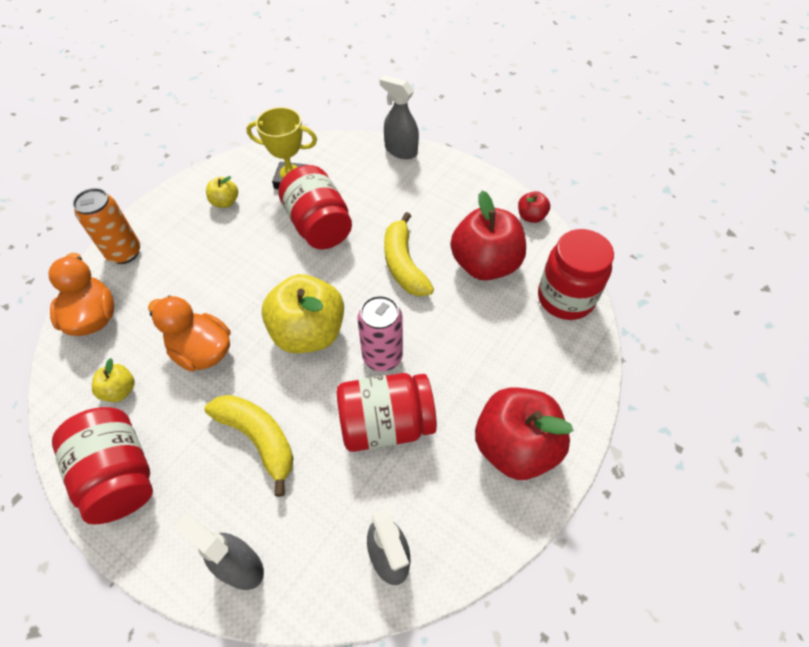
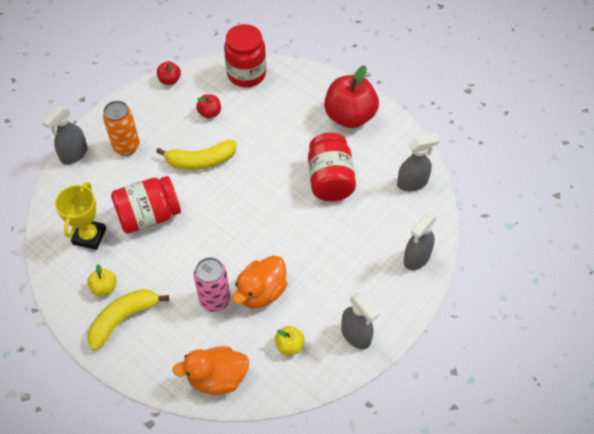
camera: 85 degrees left, 0 degrees up
red jar [52,407,153,525] -> grey spray bottle [341,291,379,349]
orange can [73,188,140,264] -> orange can moved to [103,101,140,156]
yellow banana [204,395,293,497] -> yellow banana moved to [87,289,169,351]
yellow apple [262,274,344,353] -> none
pink can [357,295,403,371] -> pink can moved to [194,257,230,312]
red apple [451,191,526,281] -> red apple [196,94,221,118], size x0.46

